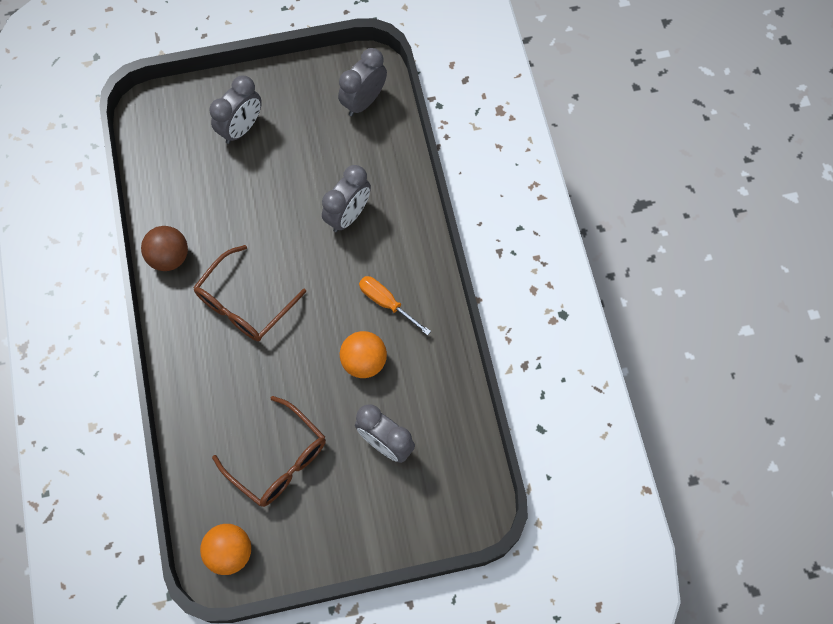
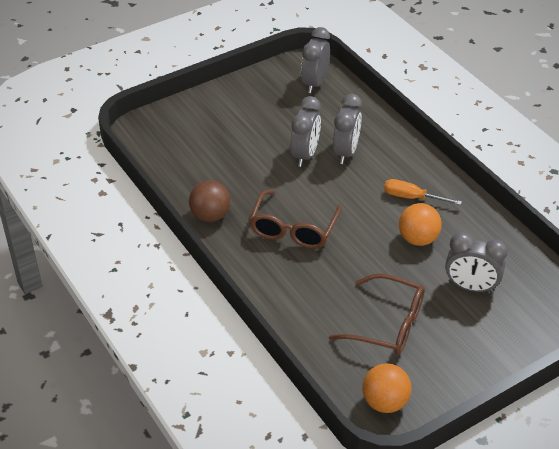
camera: 20 degrees left, 25 degrees down
grey clock [210,76,262,144] -> grey clock moved to [290,96,321,167]

